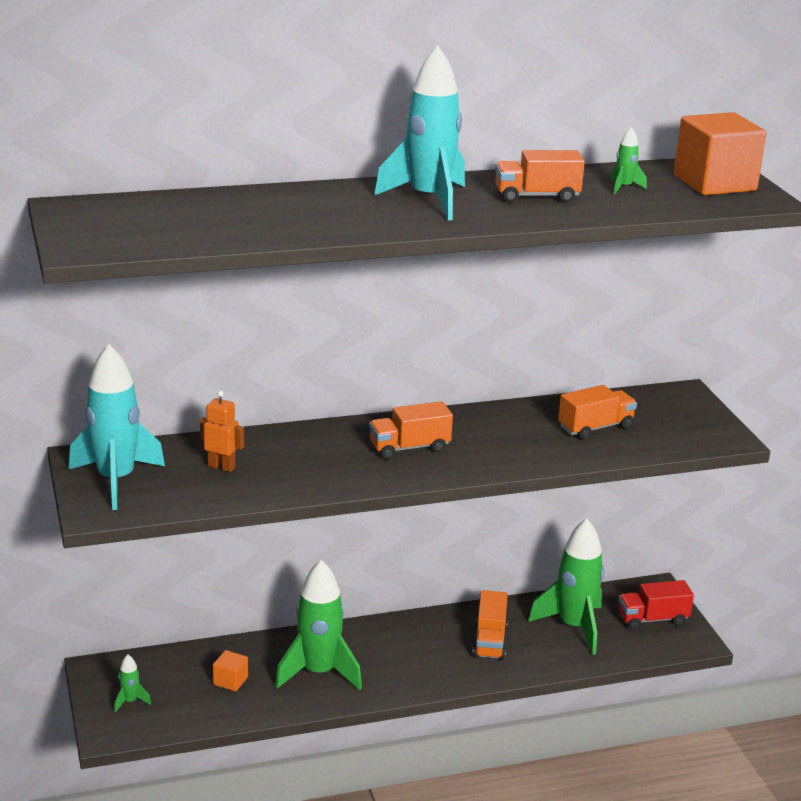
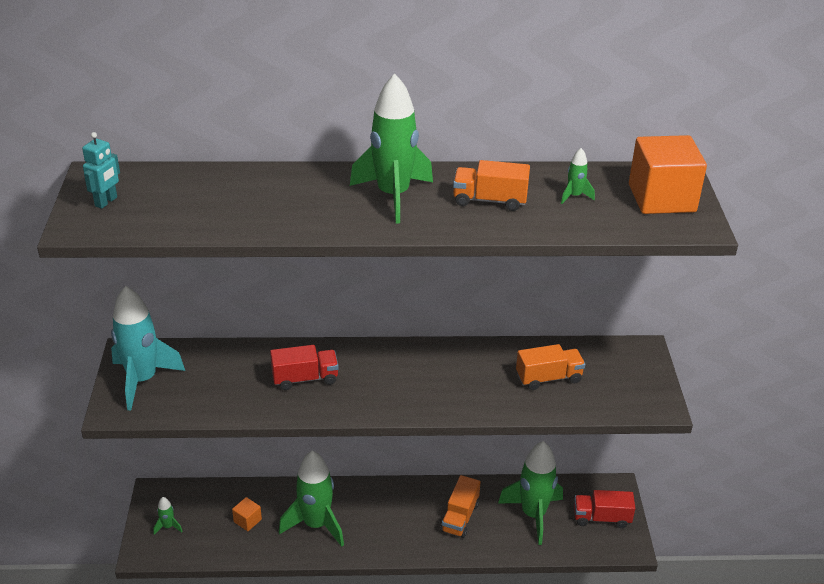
camera: 15 degrees right, 10 degrees up
orange robot [200,391,244,472] -> none
orange truck [369,401,453,459] -> none
turquoise rocket [374,45,465,220] -> green rocket [350,74,433,224]
none -> turquoise robot [82,132,120,209]
none -> red truck [270,345,339,390]

